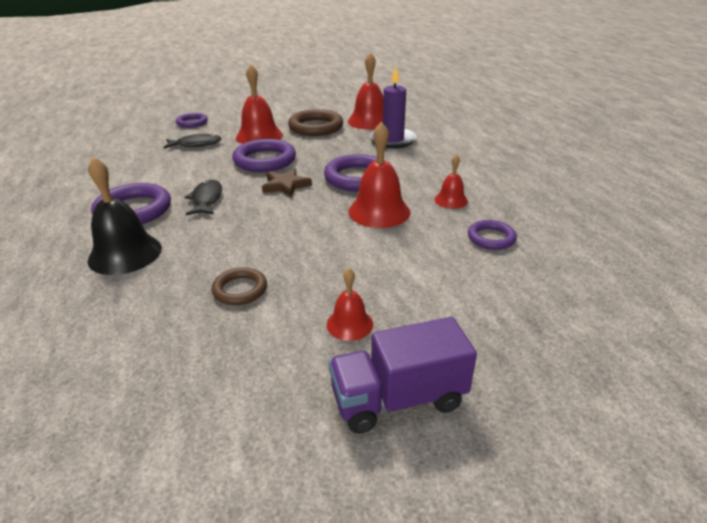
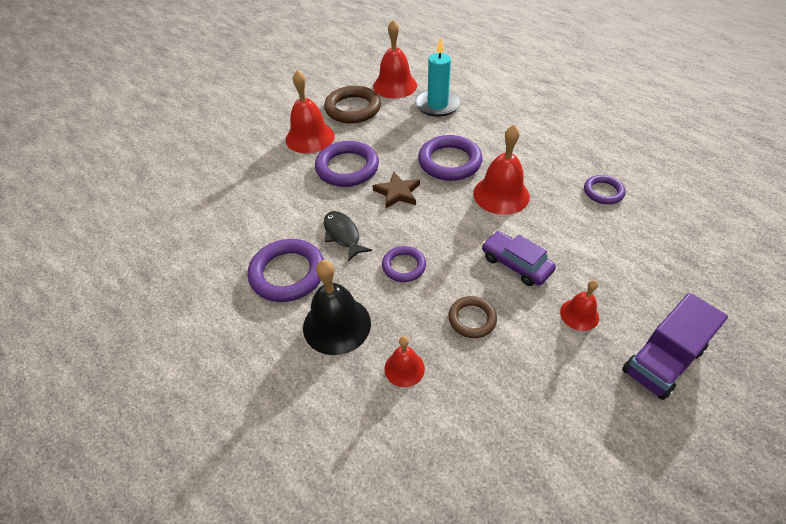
camera: 25 degrees left, 15 degrees up
black fish [164,134,222,149] -> none
purple ring [176,113,208,128] -> purple ring moved to [382,246,426,282]
purple candle [370,66,417,148] -> turquoise candle [415,37,461,117]
red bell [435,154,468,209] -> red bell moved to [384,336,425,387]
none -> purple car [482,231,556,286]

